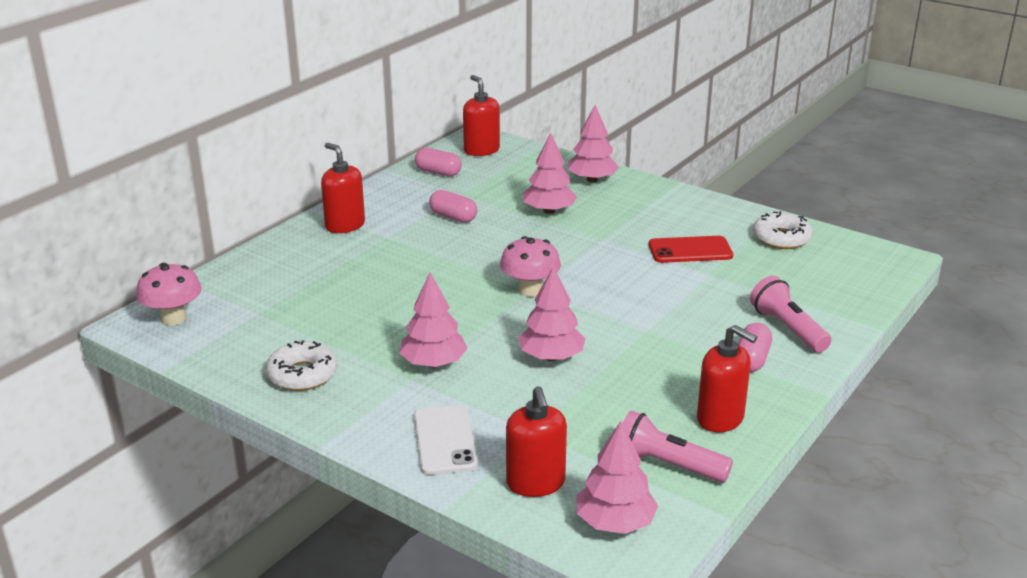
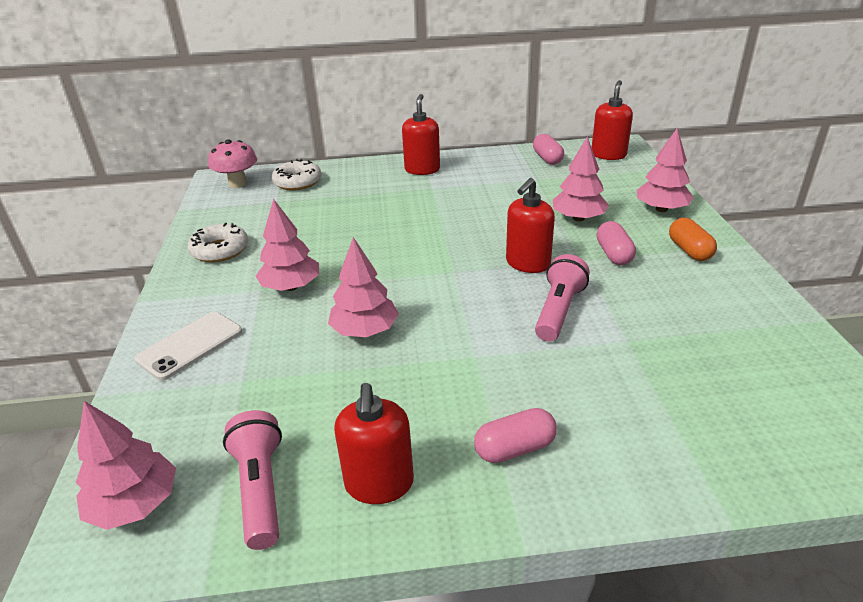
camera: 50 degrees right, 5 degrees up
pink capsule [429,190,477,223] -> pink capsule moved to [597,221,636,265]
pink mushroom [500,236,561,297] -> none
red soap dispenser [506,386,567,497] -> red soap dispenser moved to [506,178,555,273]
red phone [649,236,733,263] -> none
pink flashlight [750,276,831,353] -> pink flashlight moved to [535,254,590,342]
white donut [753,211,813,249] -> white donut moved to [272,159,322,191]
none -> orange capsule [669,218,717,261]

